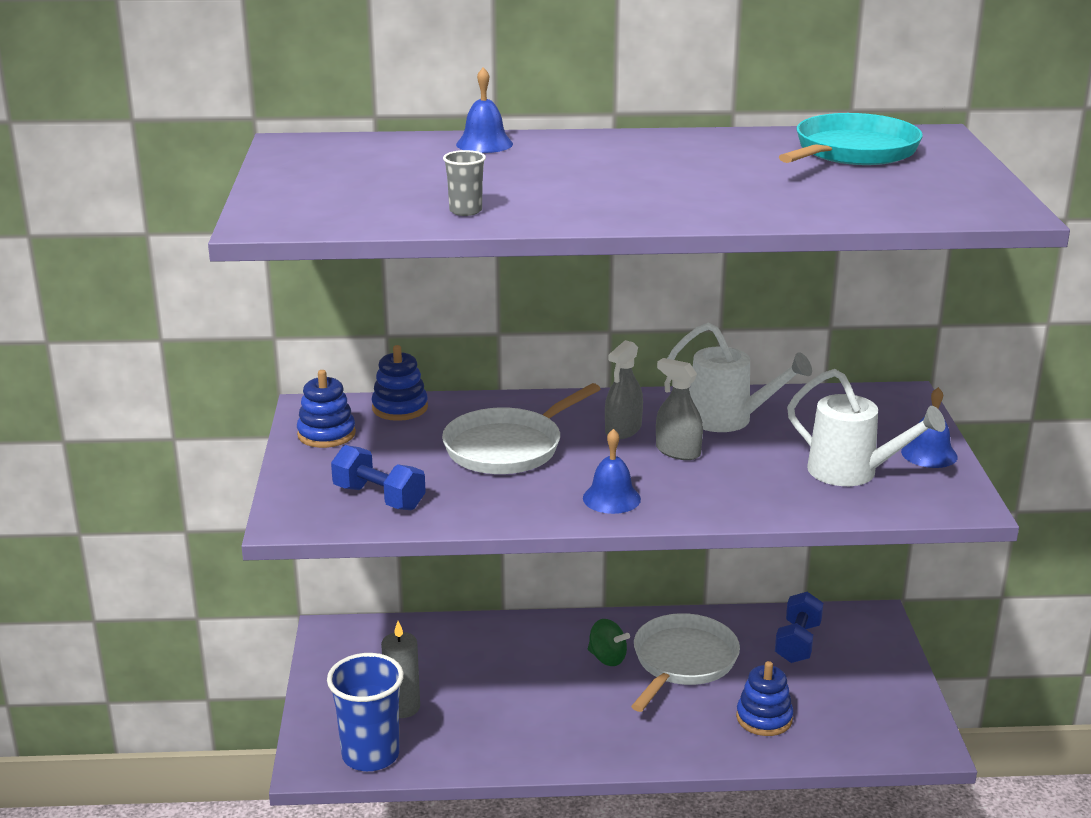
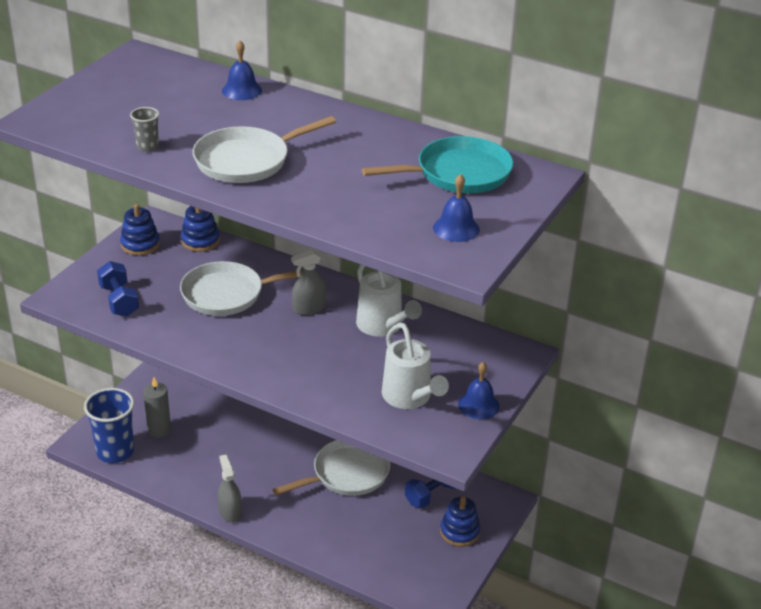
camera: 30 degrees right, 10 degrees up
blue bell [583,429,641,514] -> blue bell moved to [433,174,480,242]
green spinning top [588,619,630,666] -> none
grey spray bottle [656,358,703,460] -> grey spray bottle moved to [218,455,242,523]
blue stacking toy [736,661,793,736] -> blue stacking toy moved to [440,496,480,547]
none -> white pan [193,116,336,183]

